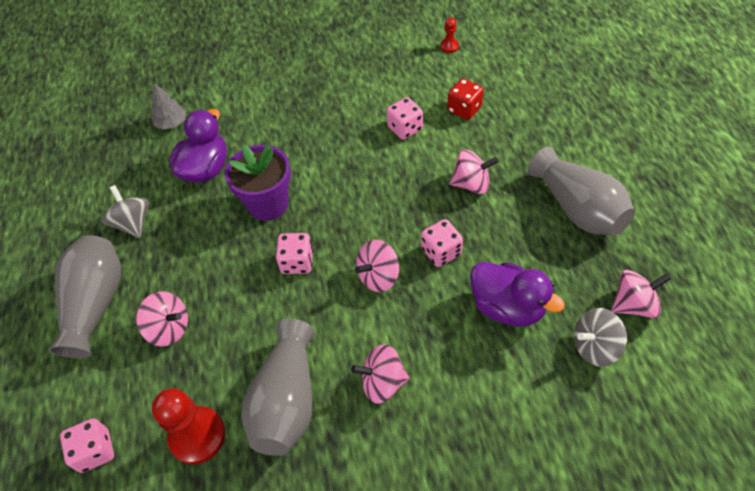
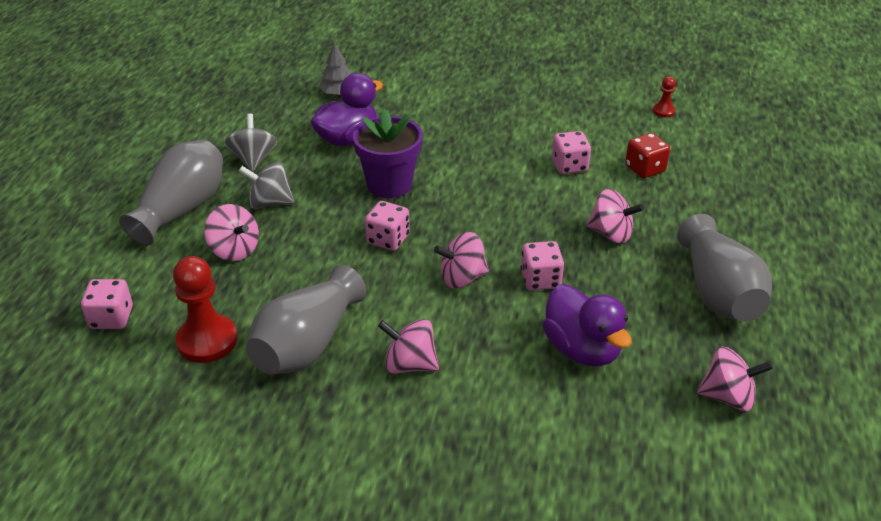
camera: 20 degrees right, 15 degrees down
grey spinning top [574,308,627,367] -> grey spinning top moved to [239,162,294,209]

